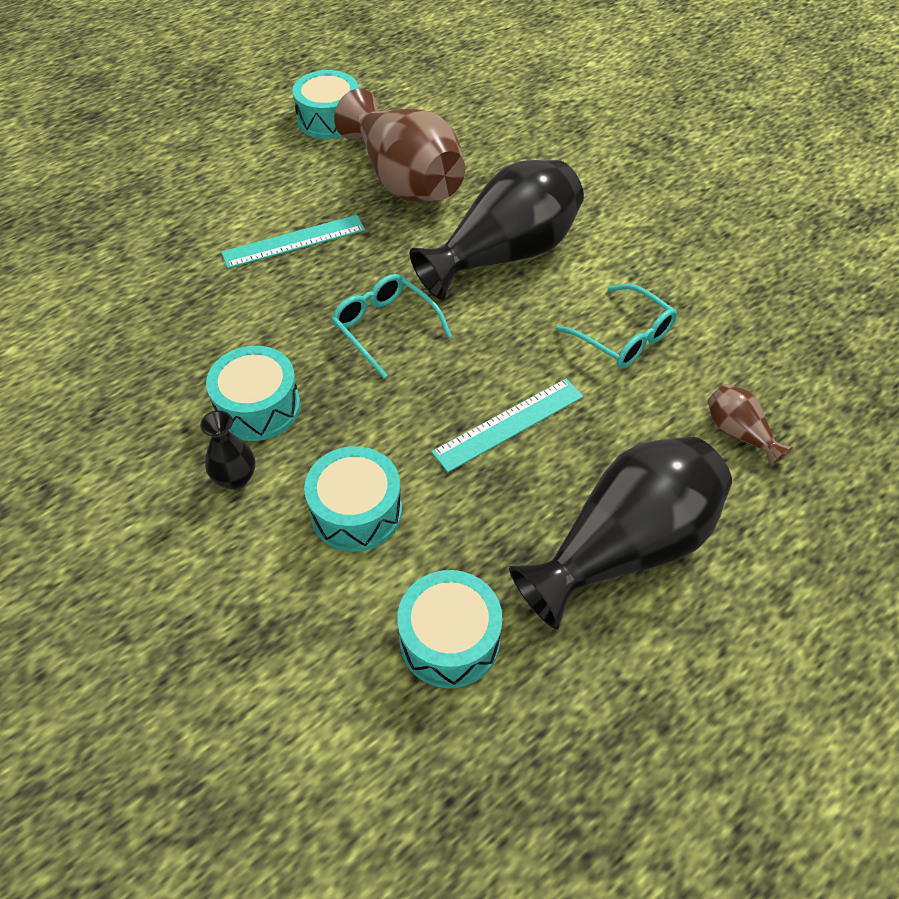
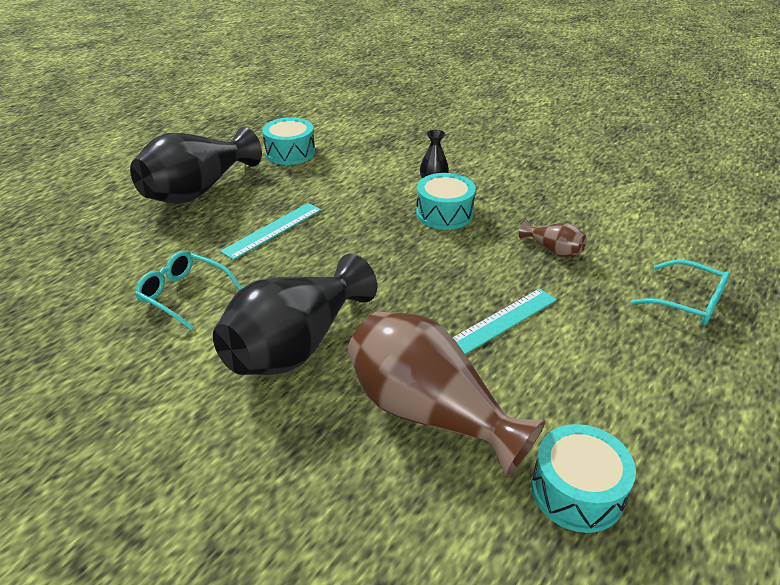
camera: 165 degrees right, 15 degrees down
turquoise drum [304,446,402,552] -> none
turquoise glasses [331,274,452,378] -> turquoise glasses moved to [631,260,730,325]
brown vase [707,384,793,467] -> brown vase moved to [519,220,586,257]

